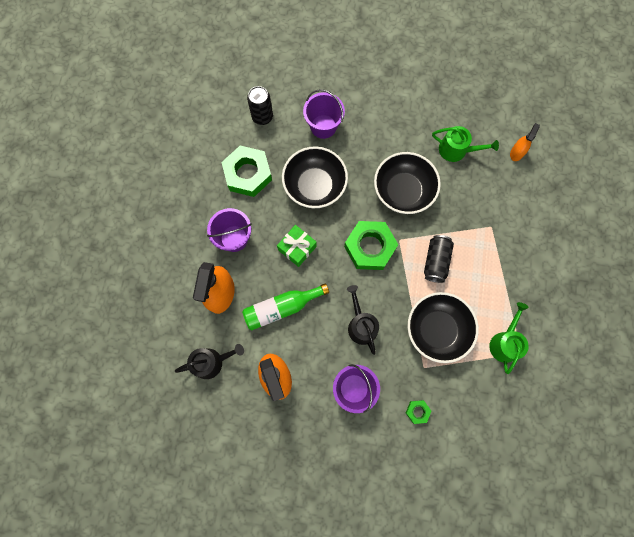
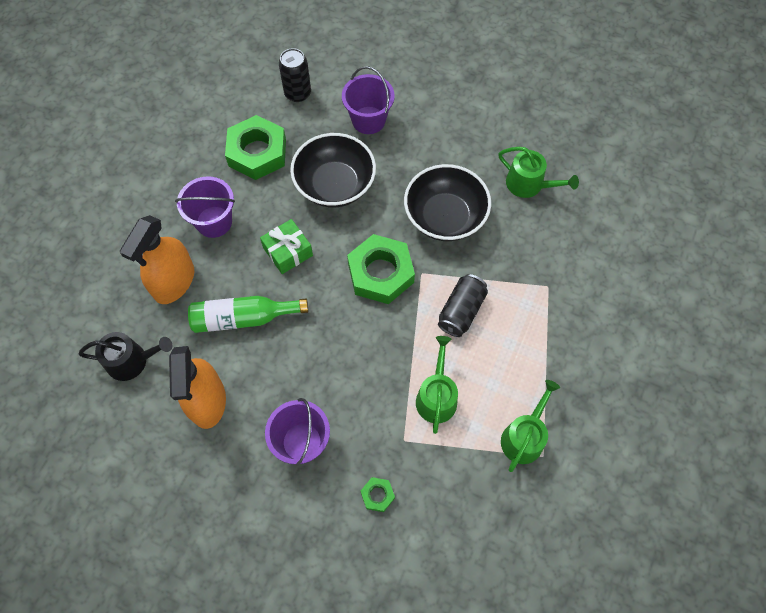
camera: 15 degrees right, 10 degrees down
black watering can [347,285,379,355] -> none
black bowl [407,292,479,363] -> green watering can [416,336,458,434]
orange spray bottle [510,123,540,161] -> none

